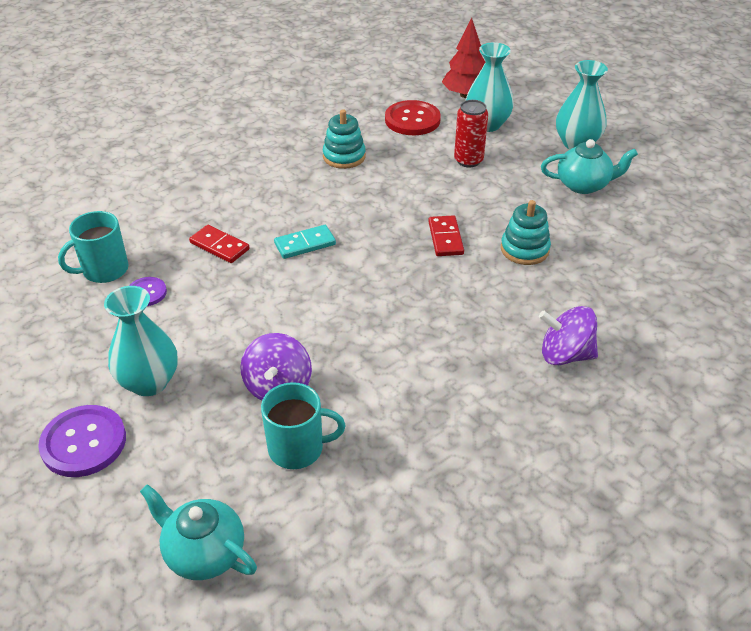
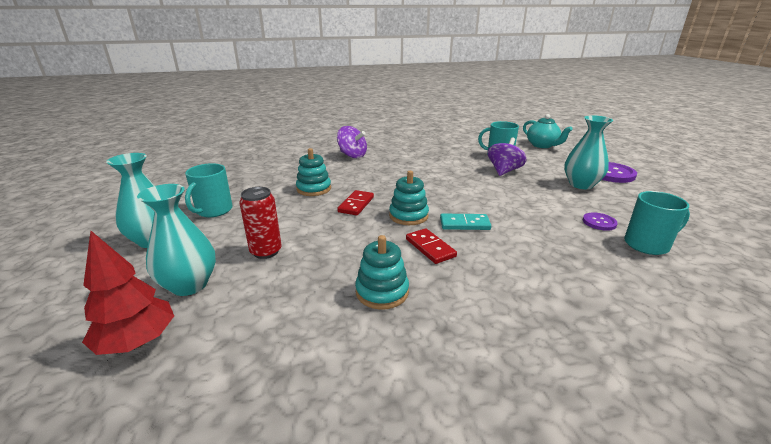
camera: 155 degrees left, 15 degrees down
red domino [189,225,249,263] -> red domino moved to [406,228,457,264]
red button [385,100,441,135] -> none
turquoise teapot [541,139,638,194] -> turquoise mug [185,163,233,217]
none -> turquoise stacking toy [389,171,429,225]

